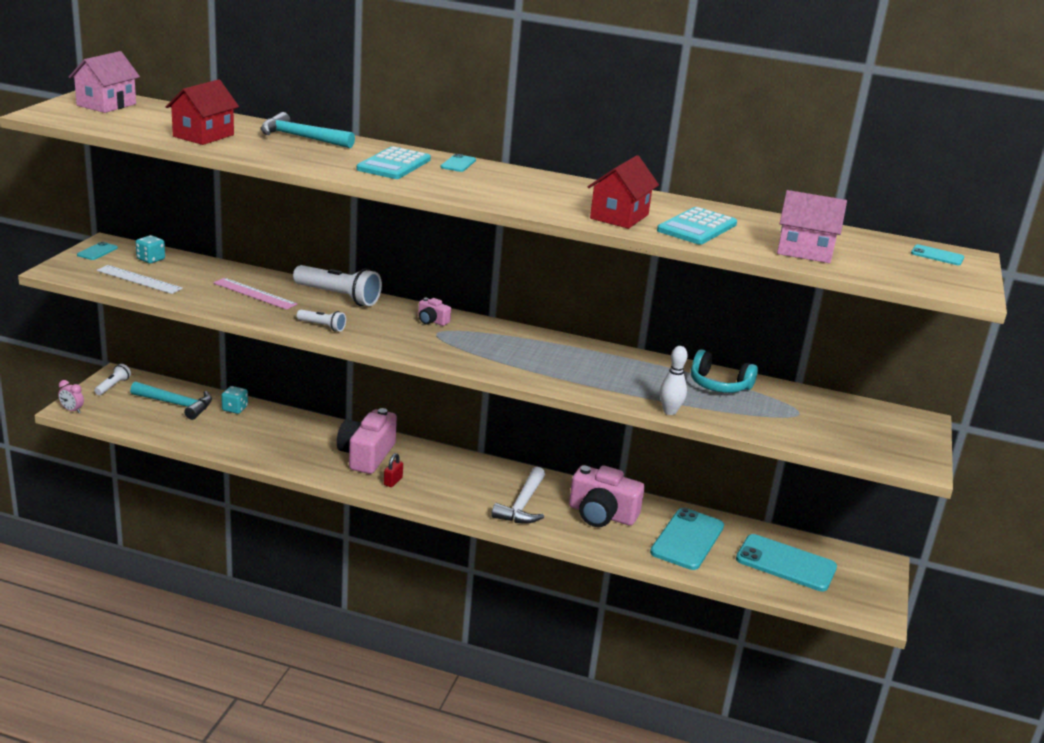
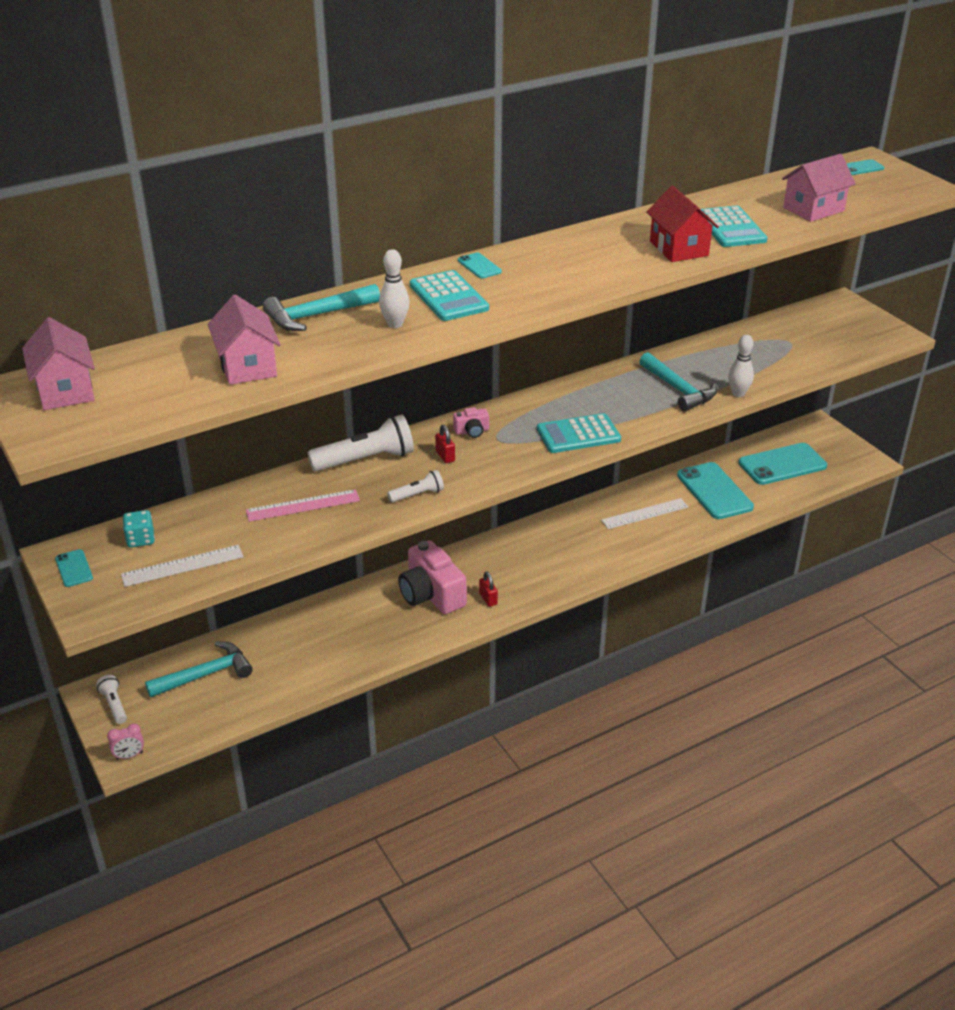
camera: 45 degrees left, 10 degrees up
red house [166,79,239,145] -> pink house [207,295,281,385]
turquoise dice [221,386,248,414] -> none
white hammer [491,467,545,524] -> none
pink camera [569,465,645,527] -> white ruler [601,498,689,529]
turquoise headphones [691,349,758,393] -> none
none -> white bowling pin [379,249,410,328]
none -> red padlock [435,425,455,463]
none -> turquoise calculator [537,413,621,453]
none -> turquoise hammer [639,352,717,412]

